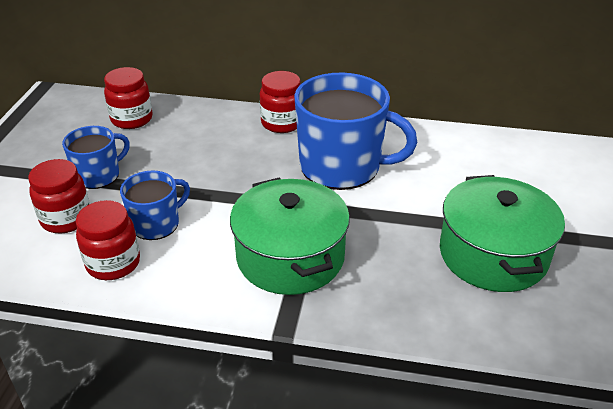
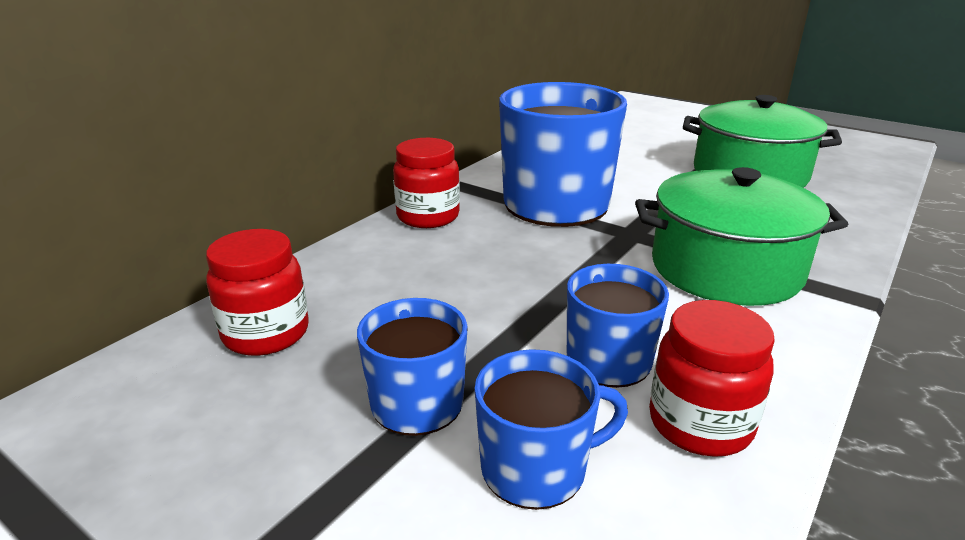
camera: 65 degrees left, 10 degrees down
red jar [28,159,90,233] -> blue mug [474,349,628,510]

